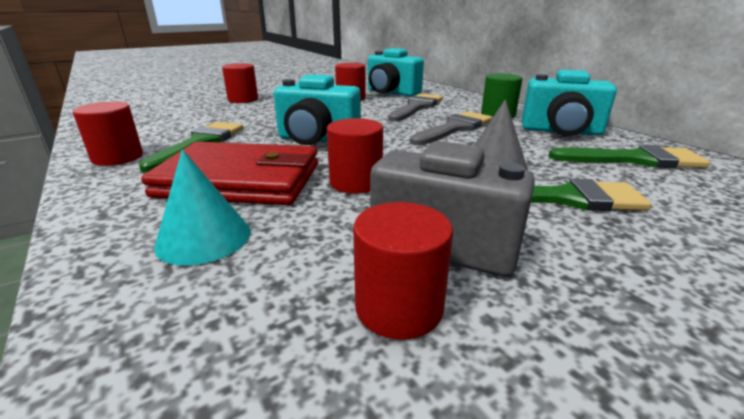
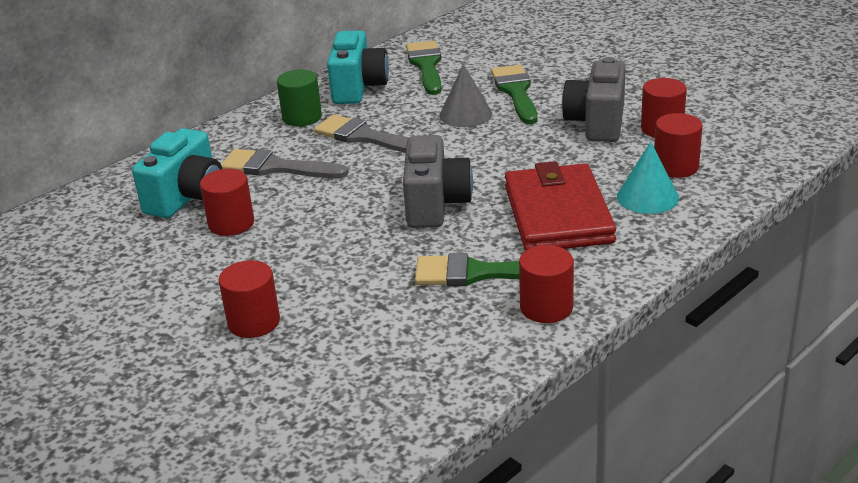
camera: 100 degrees left, 5 degrees up
turquoise camera [274,74,361,145] -> grey camera [403,135,473,228]
red cylinder [327,118,383,194] -> red cylinder moved to [654,113,703,178]

